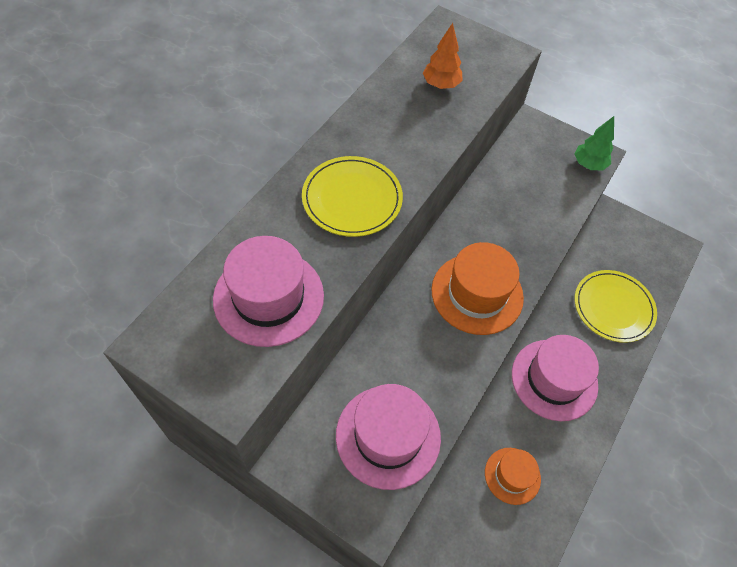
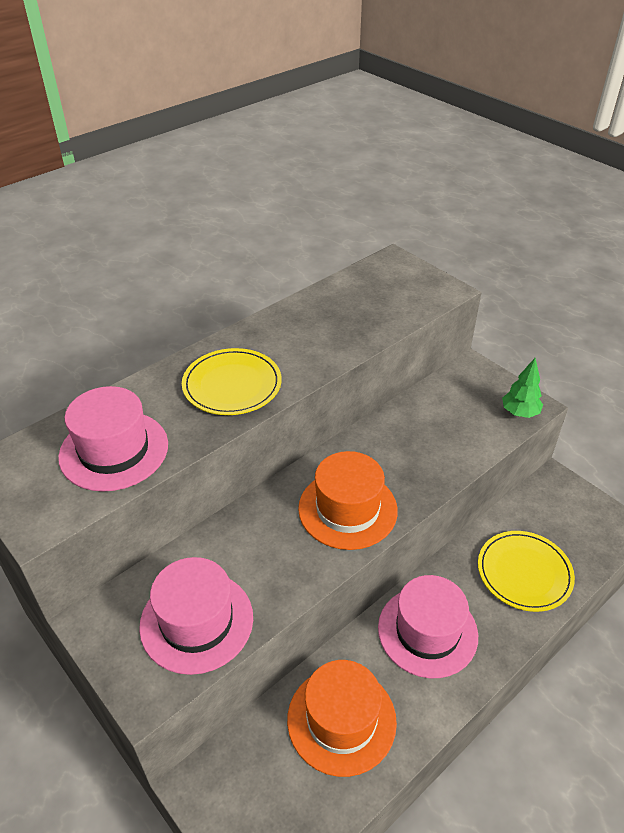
camera: 20 degrees right, 15 degrees down
orange tree [423,23,463,89] -> none
orange hat [485,448,541,505] -> orange hat [287,660,397,777], size x1.67

